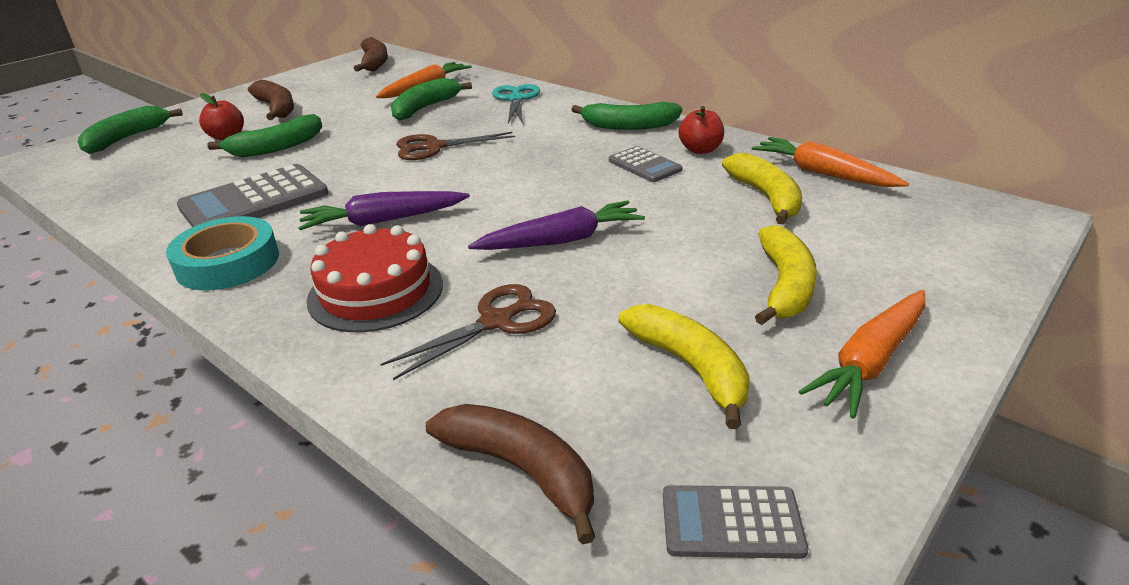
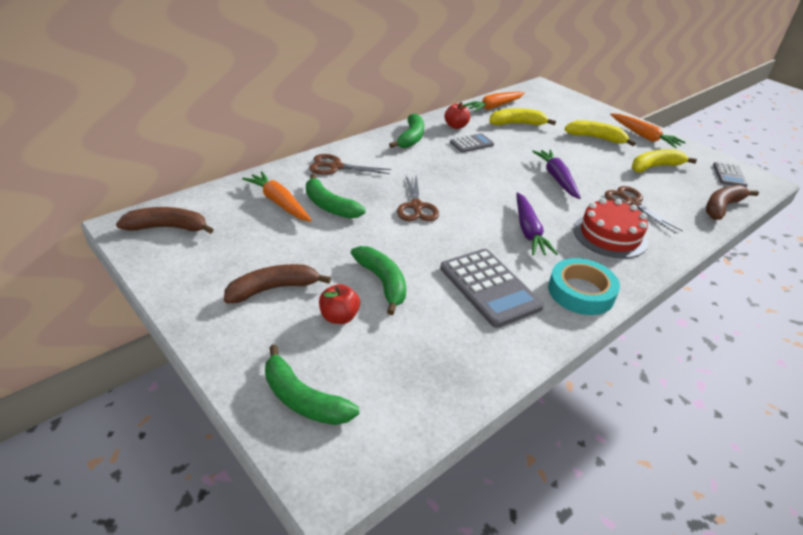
camera: 85 degrees left, 5 degrees up
turquoise scissors [492,84,540,124] -> brown scissors [309,154,391,175]

